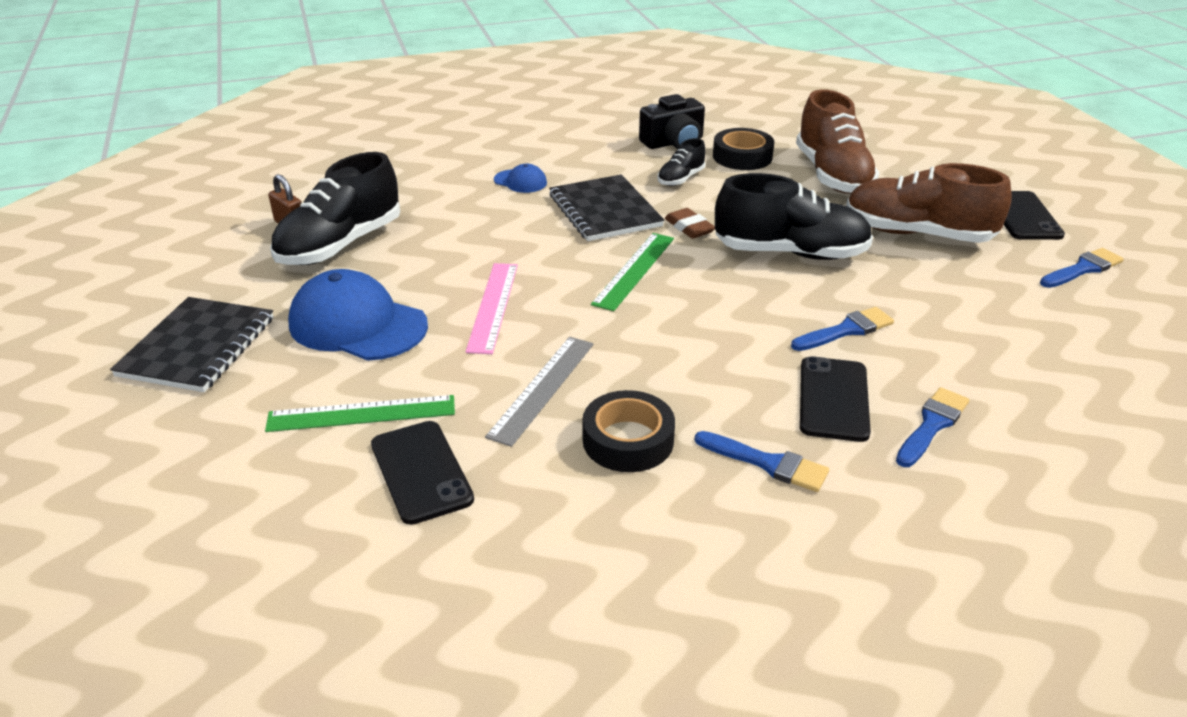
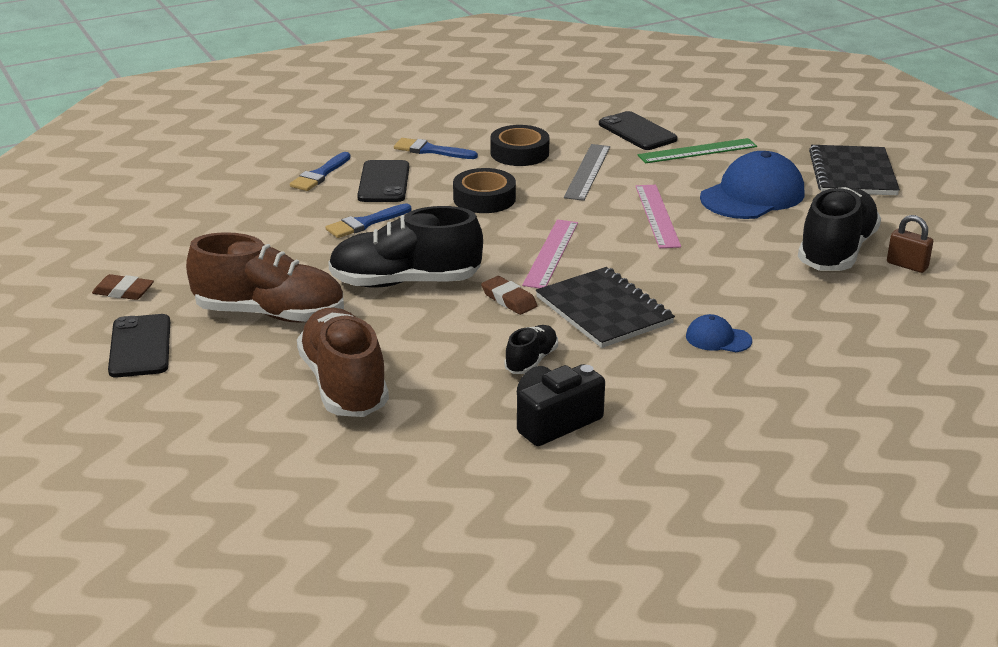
camera: 170 degrees right, 5 degrees down
blue cap [288,269,428,361] -> blue cap turned 60 degrees counterclockwise [700,151,804,219]
green ruler [591,233,674,311] -> pink ruler [522,219,578,288]
black tape [713,128,774,170] -> black tape moved to [453,168,516,213]
blue brush [1040,248,1124,288] -> brown eraser [92,274,154,300]

